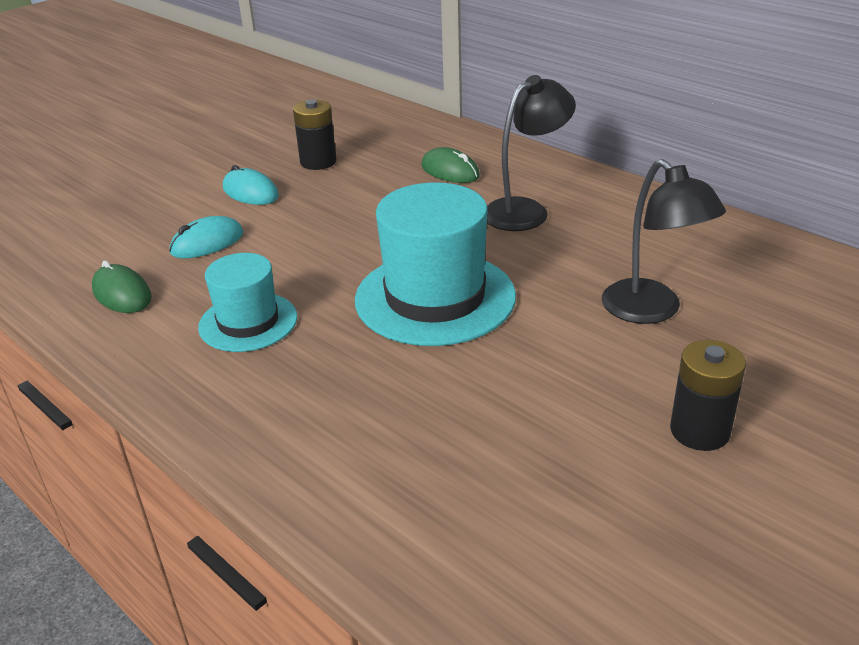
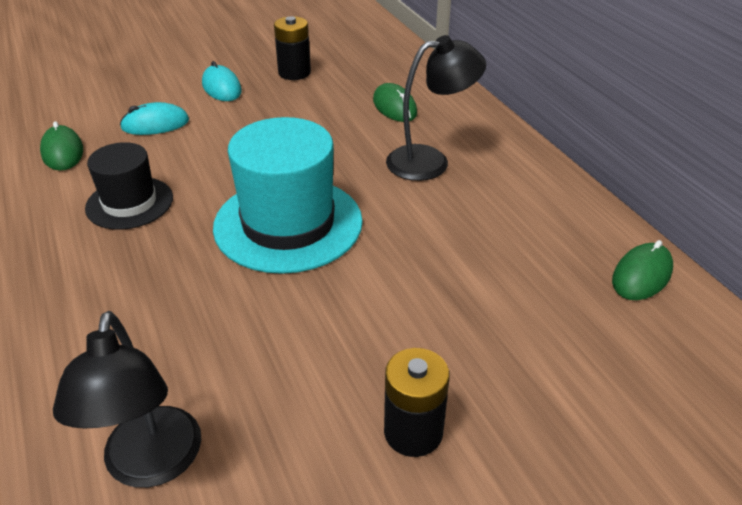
camera: 20 degrees right, 5 degrees up
turquoise hat [198,253,297,352] -> black hat [85,142,173,230]
black lamp [602,159,726,324] -> black lamp moved to [53,311,201,488]
none -> green mouse [612,240,673,300]

